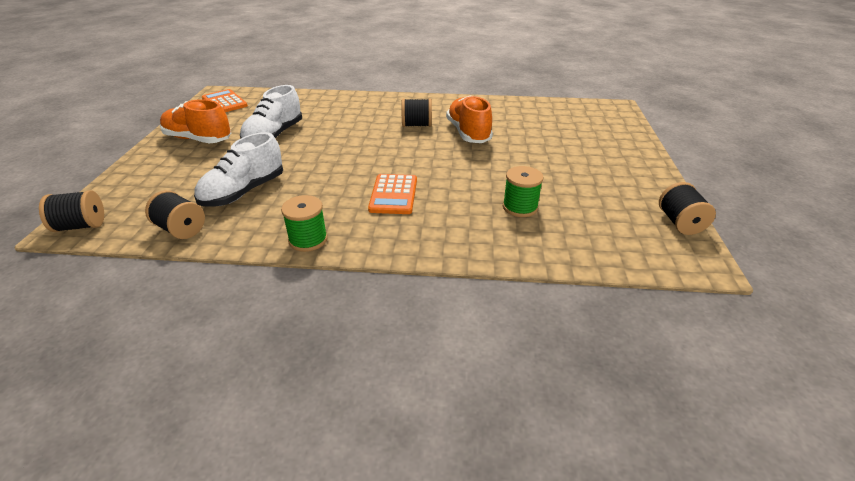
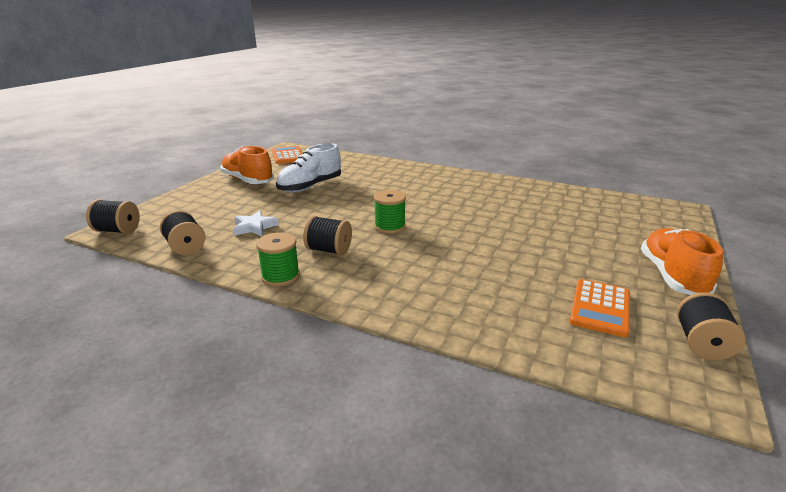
camera: 20 degrees right, 10 degrees down
white shoe [194,132,283,207] -> white star [233,211,279,236]
orange calculator [368,174,417,214] -> orange calculator moved to [570,279,630,337]
black spool [401,98,432,127] -> black spool moved to [303,216,352,255]
orange shoe [446,95,493,143] -> orange shoe moved to [641,228,723,295]
green spool [503,166,543,217] -> green spool moved to [374,190,406,234]

